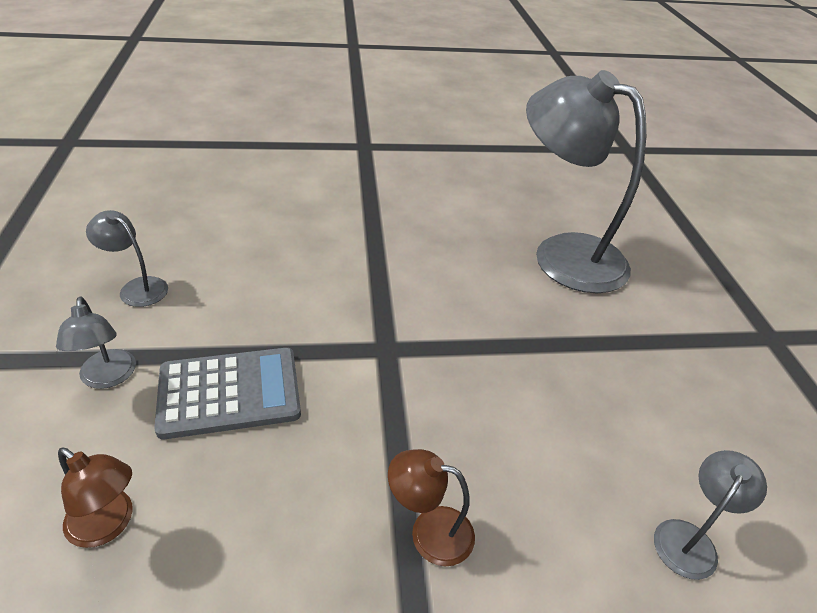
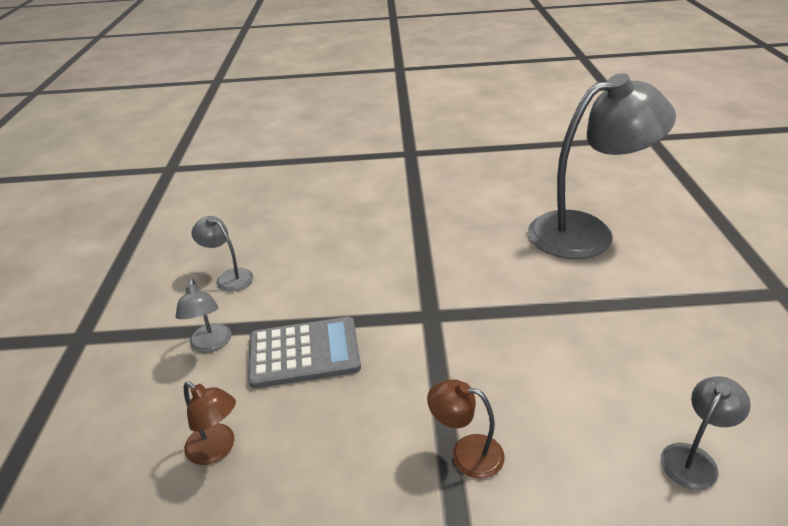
camera: 10 degrees right, 5 degrees down
grey lamp [526,70,646,293] -> grey lamp turned 120 degrees clockwise [528,73,676,259]

